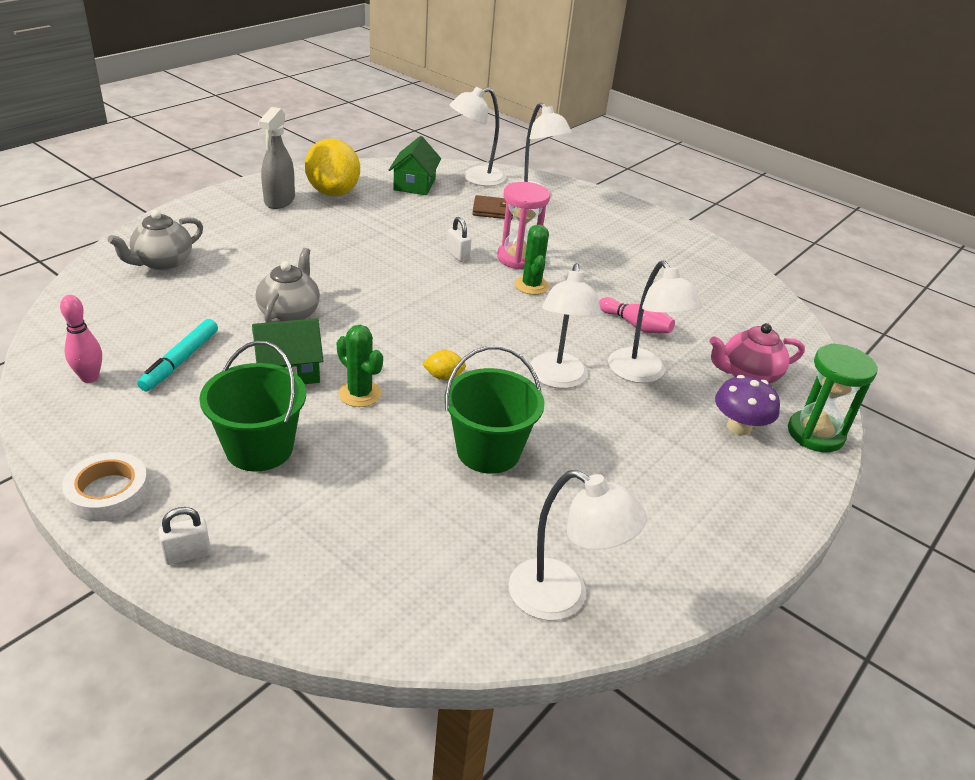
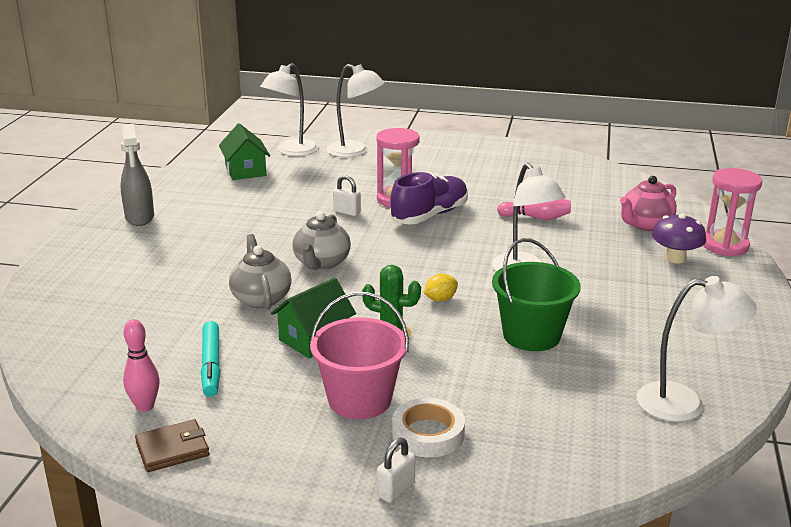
camera: 25 degrees left, 10 degrees down
white tape [62,452,149,521] -> white tape moved to [392,398,465,457]
grey teapot [107,210,203,270] -> grey teapot moved to [293,211,351,271]
green bucket [199,341,306,472] -> pink bucket [310,292,409,419]
yellow lemon [305,138,360,196] -> none
brown wallet [472,195,513,220] -> brown wallet moved to [135,419,209,472]
green cactus [514,224,549,295] -> purple shoe [389,172,468,224]
white lamp [608,260,702,383] -> none
green hourglass [788,343,878,452] -> pink hourglass [703,168,763,256]

